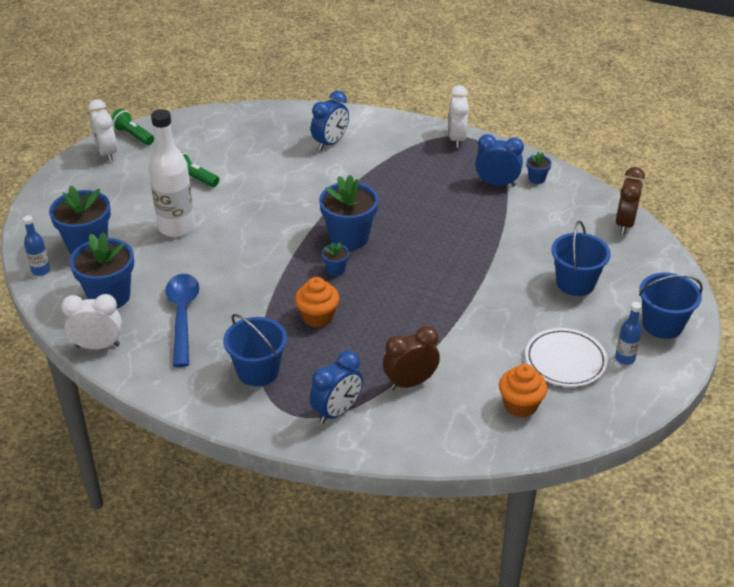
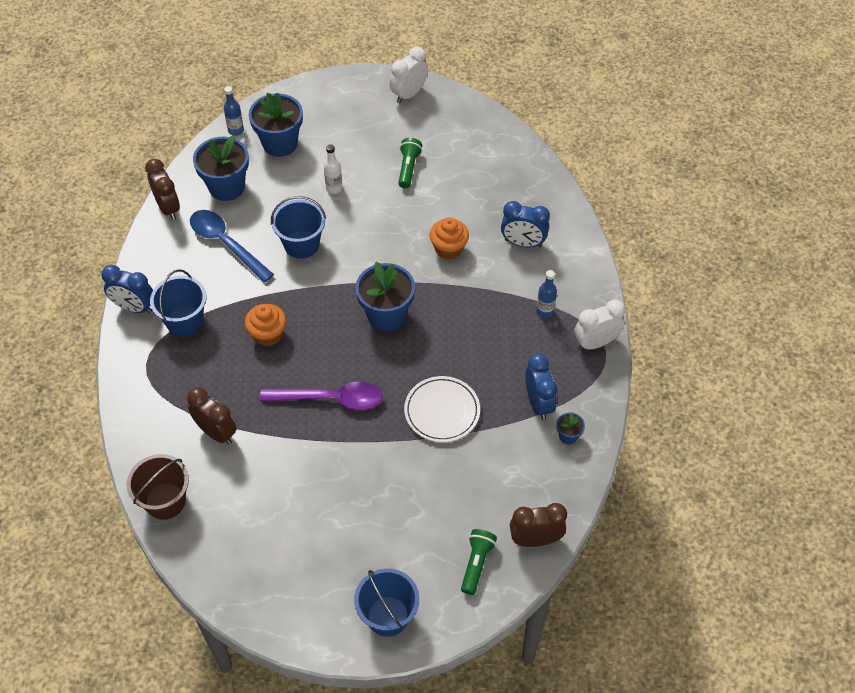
camera: 65 degrees right, 15 degrees up
white clock [61,294,122,349] -> brown clock [145,159,180,220]
green flashlight [111,109,154,145] -> green flashlight moved to [461,529,497,595]
white bottle [149,109,195,237] -> white bottle [324,144,343,194], size x0.48
blue spoon [165,274,199,367] -> blue spoon turned 105 degrees counterclockwise [190,210,274,283]
blue clock [310,351,363,424] -> blue clock moved to [101,265,153,313]
blue flower pot [322,242,349,276] -> none
orange cupcake [499,364,547,418] -> orange cupcake moved to [429,217,469,260]
white plate [525,328,608,387] -> white plate moved to [404,376,480,442]
blue bucket [551,221,611,296] -> blue bucket moved to [271,196,326,259]
blue bottle [615,302,642,365] -> blue bottle moved to [536,270,557,318]
none -> brown bucket [127,454,189,520]
none -> purple spoon [260,381,383,410]

